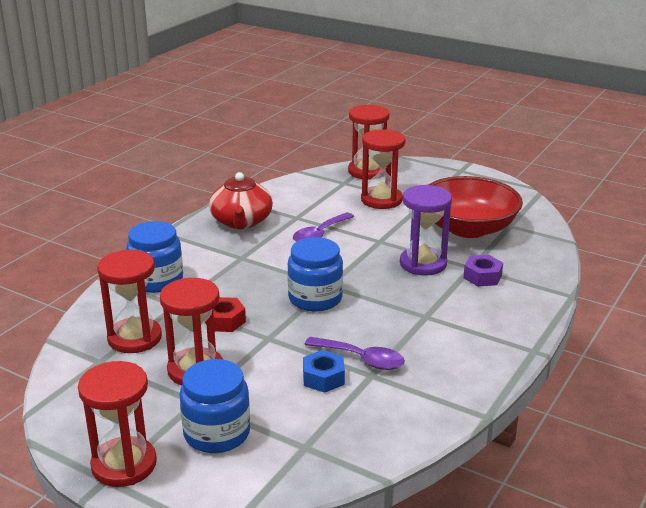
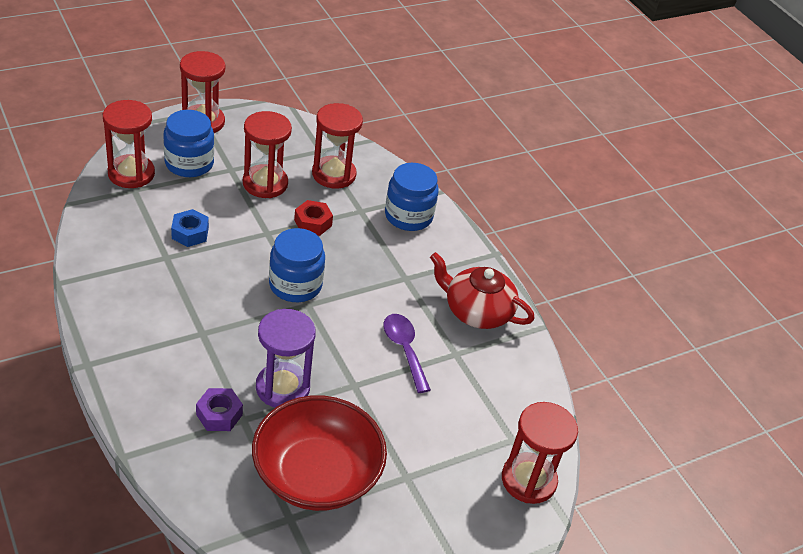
camera: 115 degrees right, 15 degrees up
purple spoon [304,337,405,370] -> none
red hourglass [361,129,405,209] -> red hourglass moved to [103,100,155,188]

